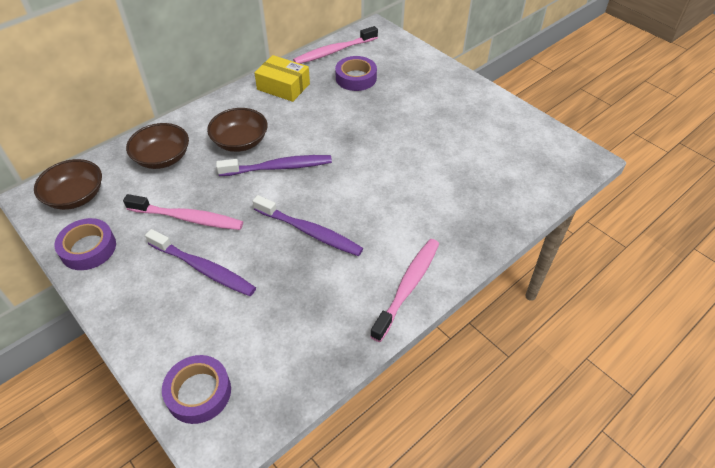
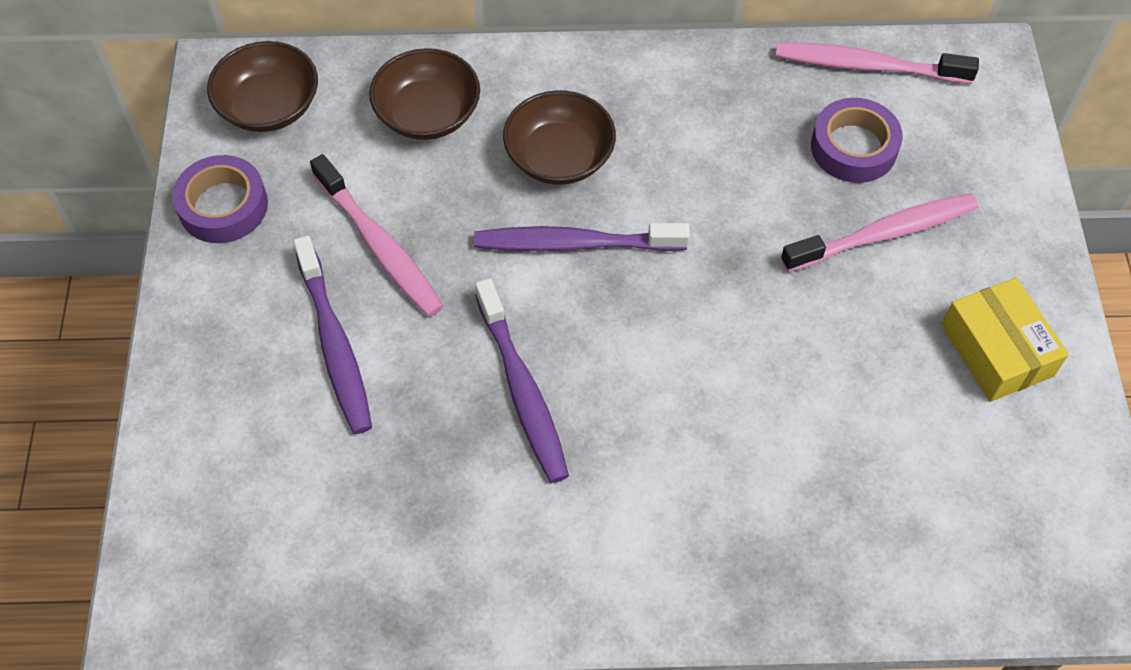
camera: 40 degrees right, 10 degrees up
purple tape [162,355,231,424] -> none
purple toothbrush [216,155,332,176] -> purple toothbrush turned 150 degrees clockwise [474,223,690,251]
yellow box [254,55,310,102] -> yellow box moved to [941,278,1069,402]
pink toothbrush [370,239,439,342] -> pink toothbrush moved to [781,193,978,272]

